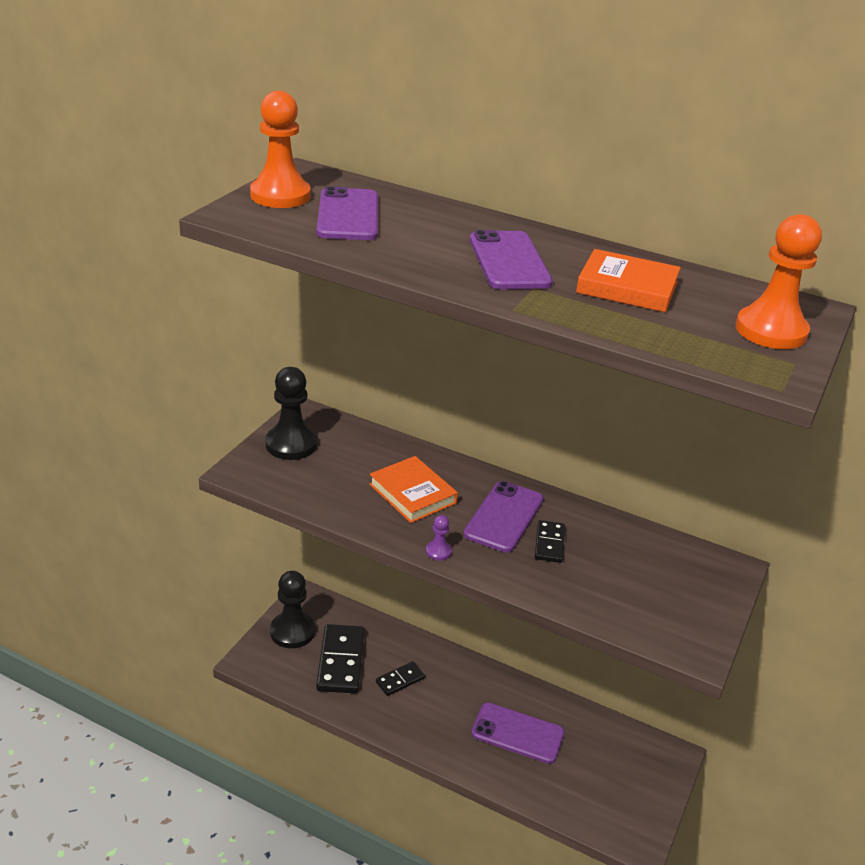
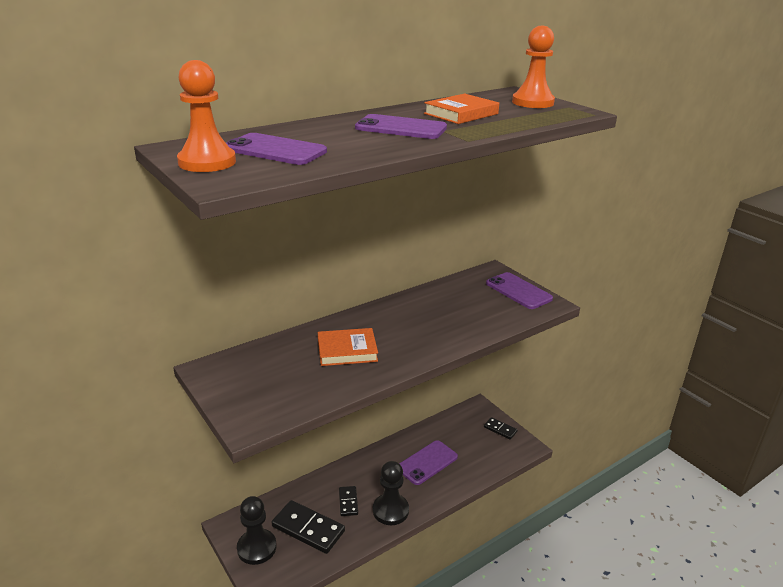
camera: 60 degrees left, 5 degrees down
black pawn [265,367,317,460] -> black pawn moved to [373,461,409,525]
purple pawn [426,515,452,561] -> none
purple phone [464,481,543,552] -> purple phone moved to [486,272,553,309]
black domino [535,520,565,563] -> black domino moved to [484,417,518,440]

